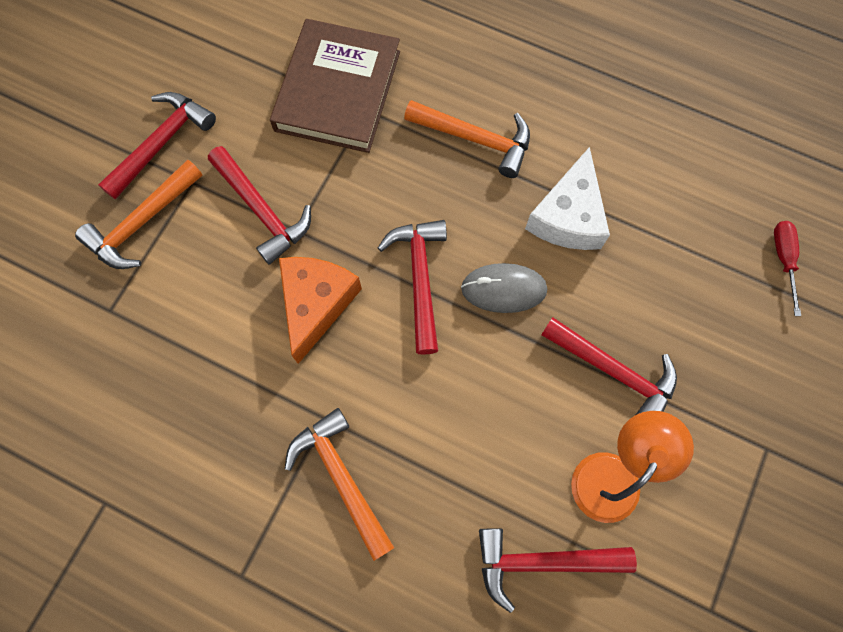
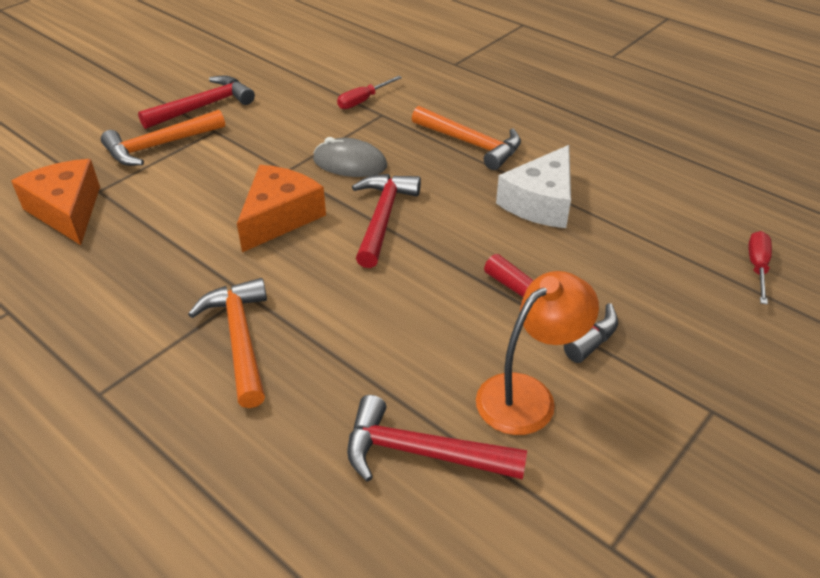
camera: 15 degrees right, 30 degrees down
red hammer [208,146,311,265] -> none
brown book [270,19,400,153] -> red screwdriver [337,76,402,109]
grey mouse [461,263,547,313] -> grey mouse moved to [313,137,387,177]
none -> orange cheese [11,159,100,245]

